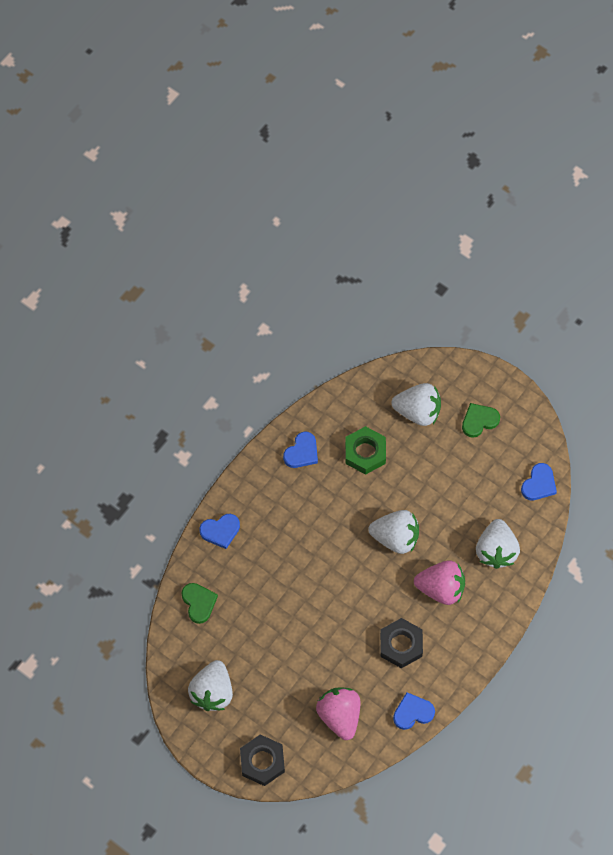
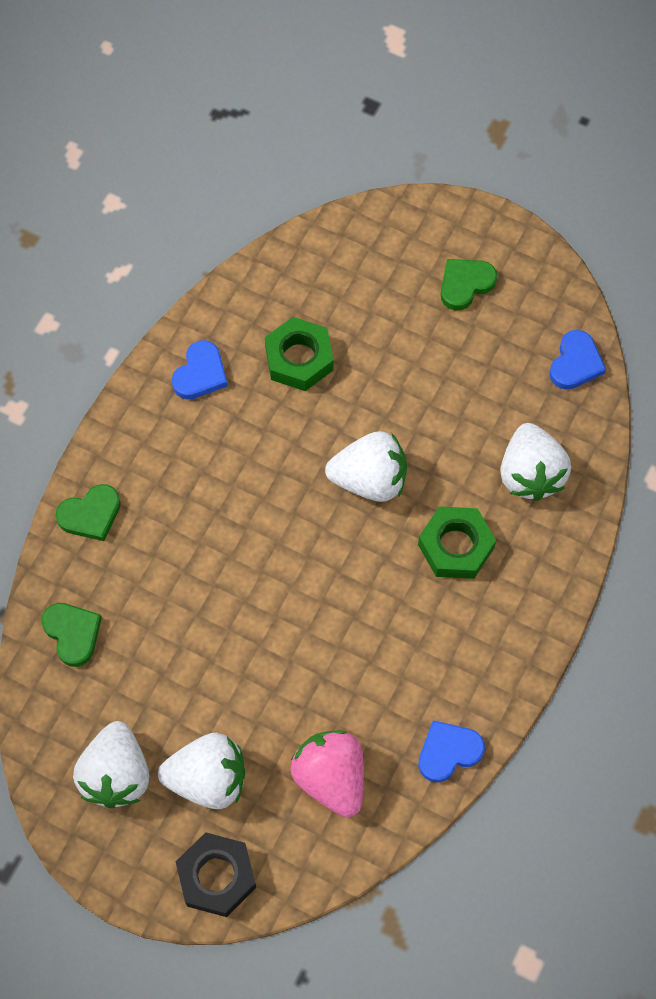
camera: 10 degrees left, 0 degrees up
blue heart [199,514,240,549] -> green heart [56,484,121,541]
black nut [380,618,423,668] -> none
white strawberry [391,383,441,426] -> white strawberry moved to [158,733,245,809]
pink strawberry [414,560,465,605] -> green nut [418,506,496,579]

